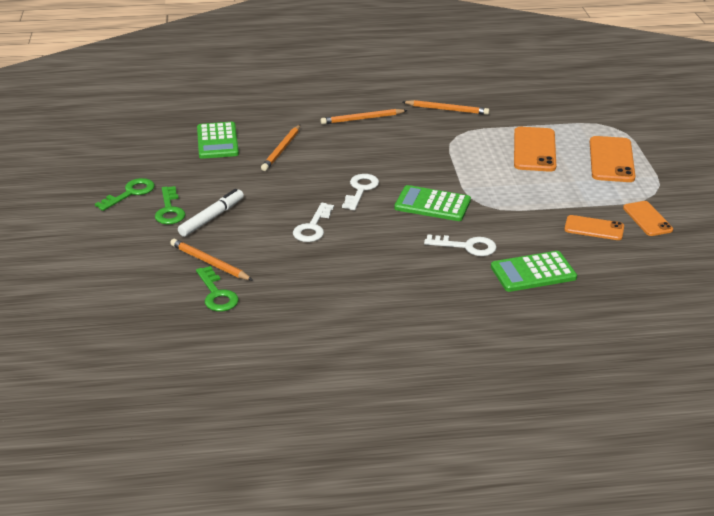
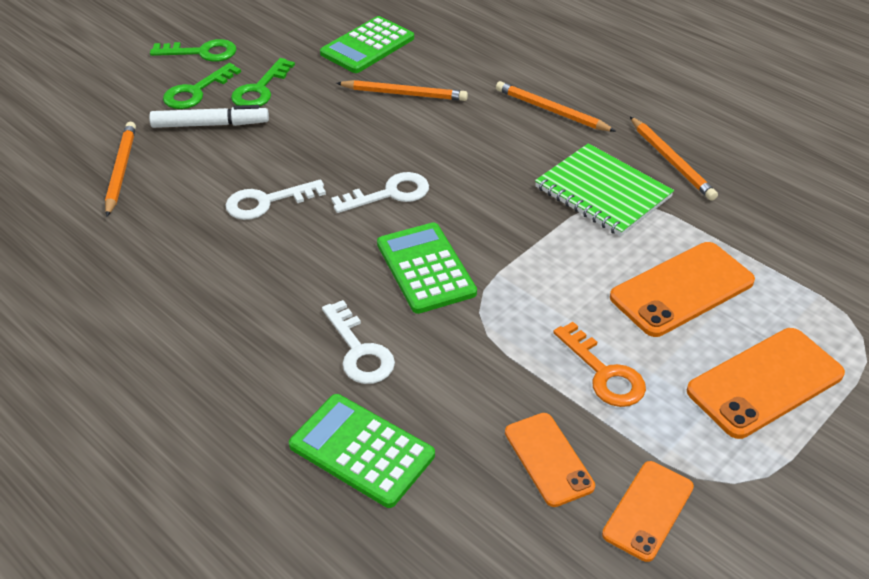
camera: 50 degrees right, 10 degrees up
green key [196,266,239,312] -> green key moved to [231,58,295,106]
orange pencil [261,125,300,171] -> orange pencil turned 150 degrees counterclockwise [336,80,468,101]
none -> green notebook [535,143,674,237]
none -> orange key [553,322,646,407]

